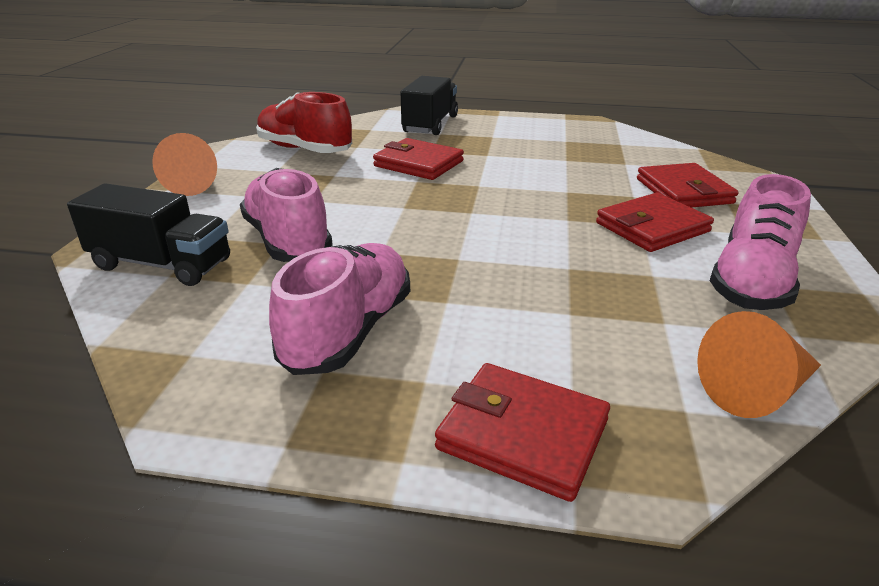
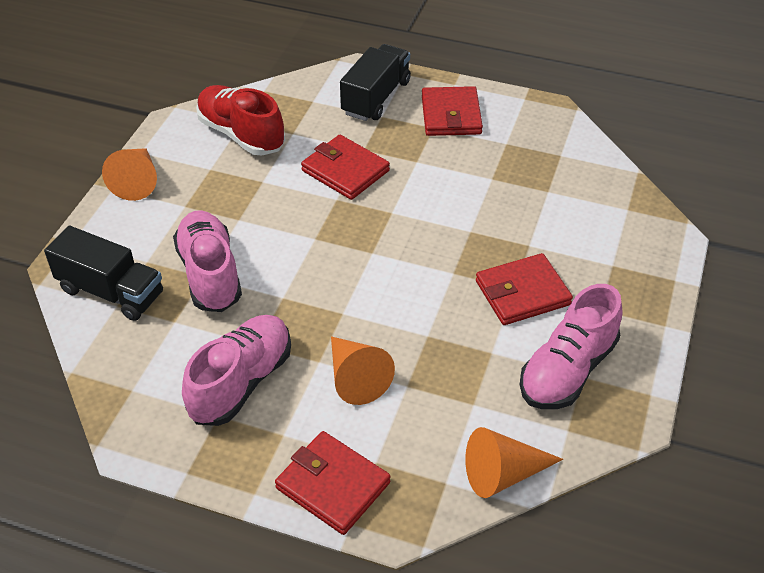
camera: 10 degrees right, 15 degrees up
red wallet [637,163,738,208] -> red wallet moved to [422,86,483,136]
none -> orange cone [331,336,395,405]

